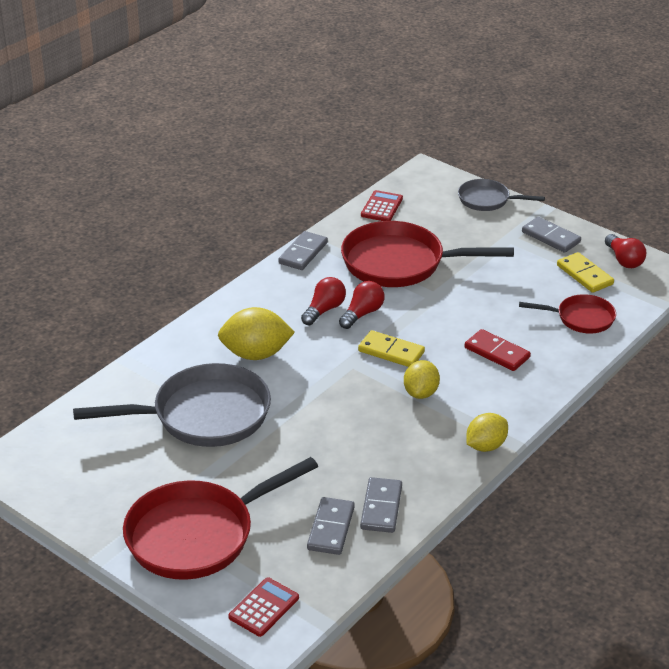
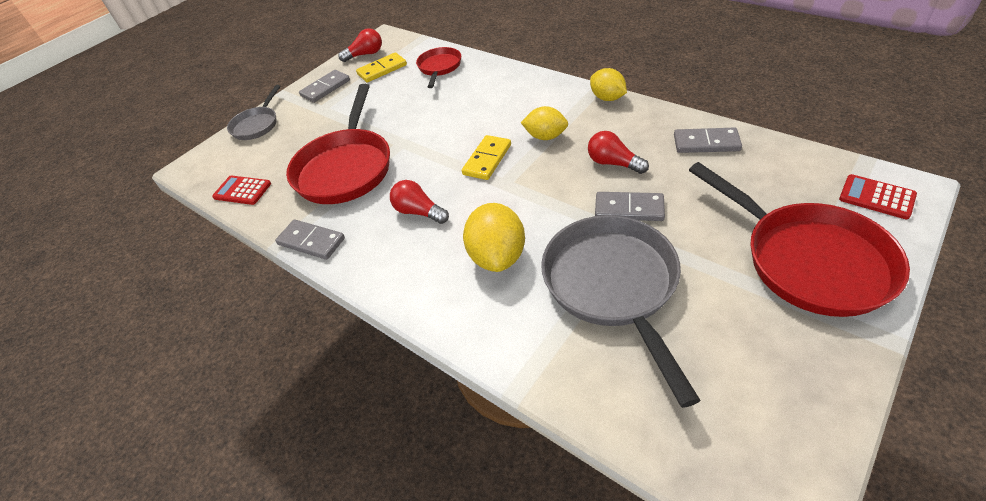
camera: 85 degrees left, 10 degrees up
grey domino [307,497,355,555] -> grey domino moved to [595,192,665,221]
red light bulb [339,281,384,329] -> red light bulb moved to [588,131,649,174]
red domino [465,329,531,371] -> none

